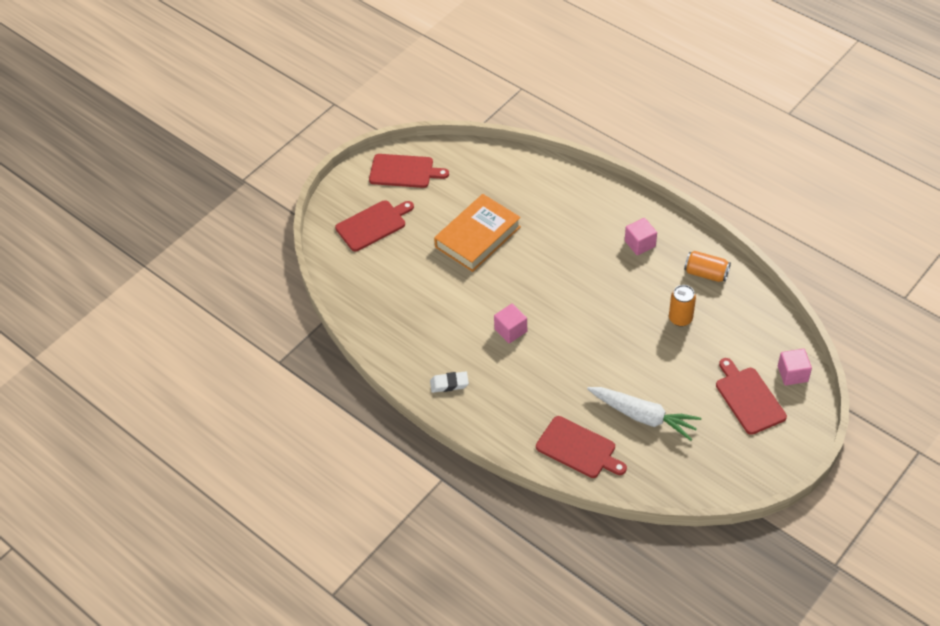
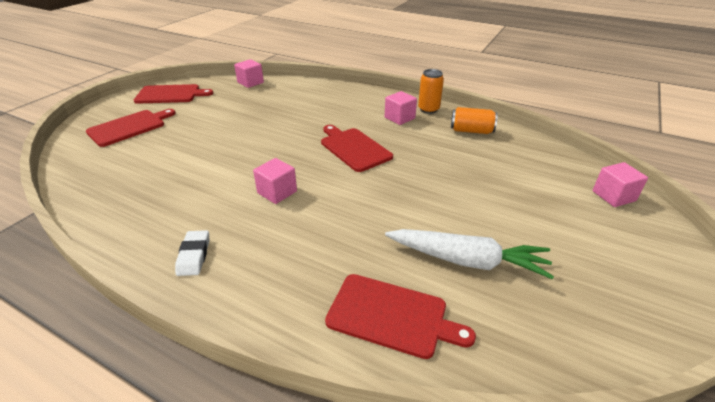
camera: 15 degrees left, 15 degrees down
white eraser [430,372,469,393] -> white eraser turned 75 degrees counterclockwise [175,230,209,276]
orange book [434,194,521,272] -> none
orange can [669,285,696,327] -> orange can moved to [418,69,444,114]
red cutting board [716,358,787,435] -> red cutting board moved to [321,125,393,172]
none -> pink cube [234,59,264,88]

